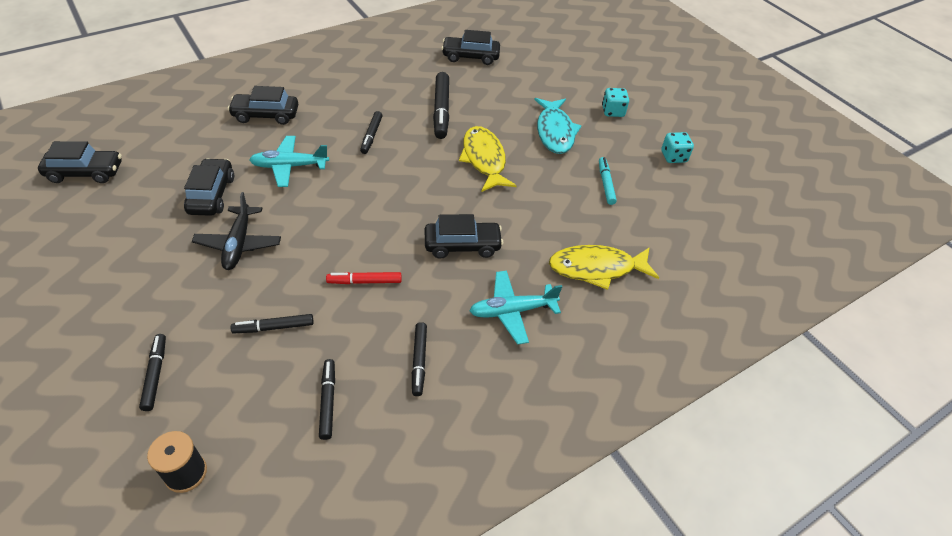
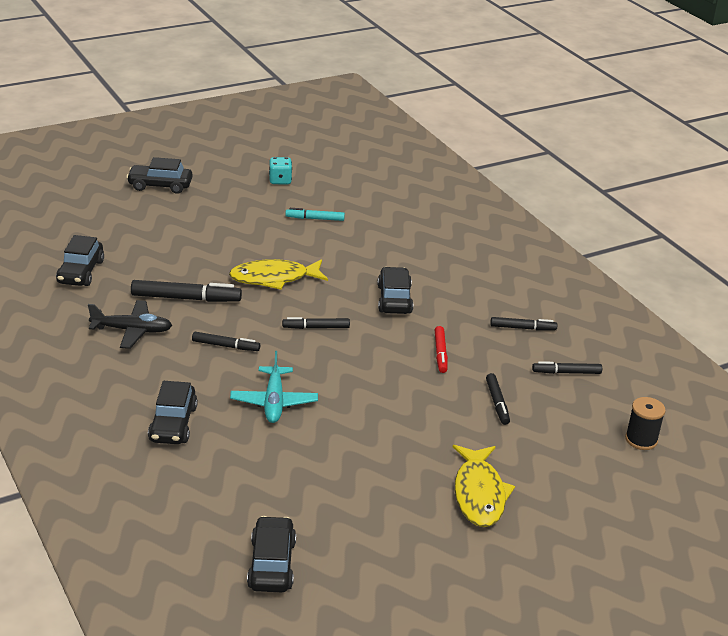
camera: 85 degrees left, 15 degrees down
black marker [139,334,166,411] -> black marker moved to [282,317,350,329]
black car [184,158,234,216] -> black car moved to [126,157,193,194]
black plane [191,192,281,270] -> black plane moved to [88,300,172,349]
turquoise plane [470,271,562,345] -> none
turquoise fish [534,98,581,154] -> none
yellow fish [549,245,659,290] -> yellow fish moved to [453,445,515,527]
turquoise dice [602,88,629,117] -> none

